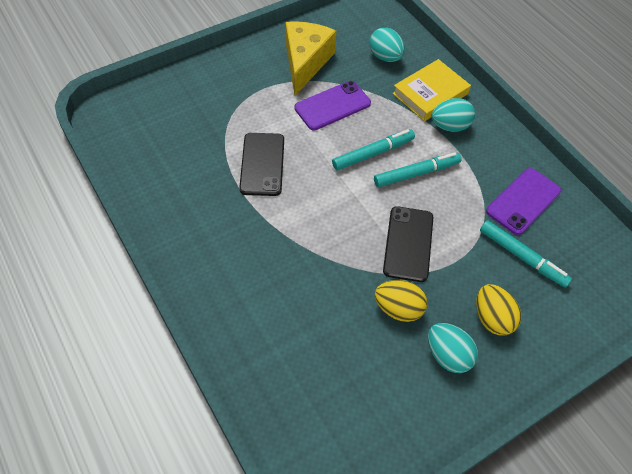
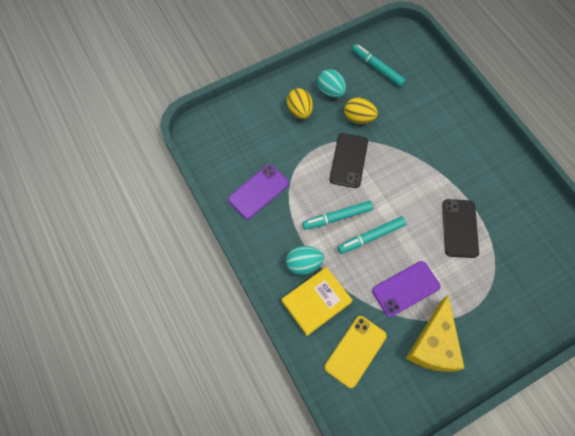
camera: 175 degrees left, 10 degrees up
turquoise egg [369,28,405,62] -> yellow phone [324,316,387,388]
turquoise marker [480,220,572,288] -> turquoise marker moved to [352,44,406,87]

